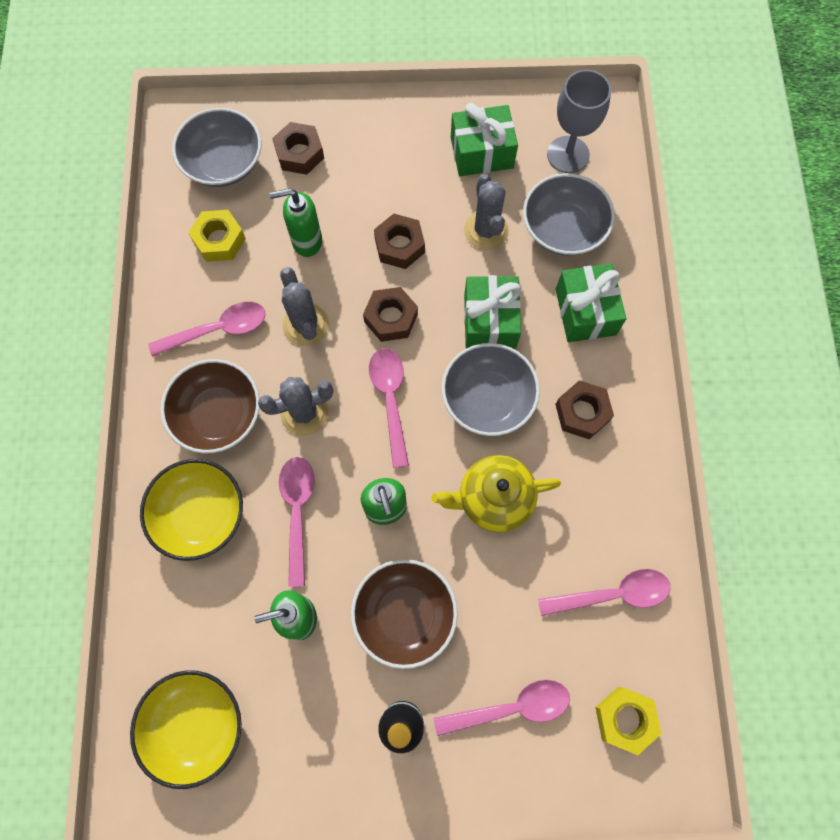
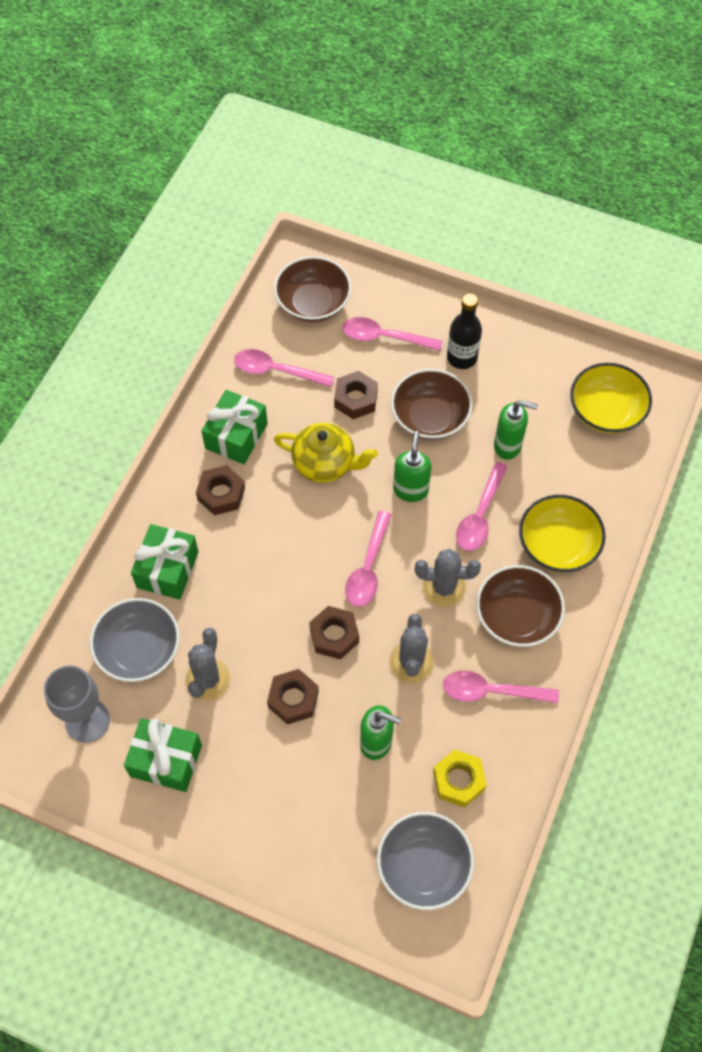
camera: 155 degrees left, 10 degrees down
brown nut [272,122,324,175] -> brown nut moved to [334,371,378,419]
grey bowl [442,343,540,436] -> none
green gift [464,275,521,349] -> green gift moved to [202,390,268,464]
yellow nut [595,687,662,755] -> brown bowl [274,256,352,322]

